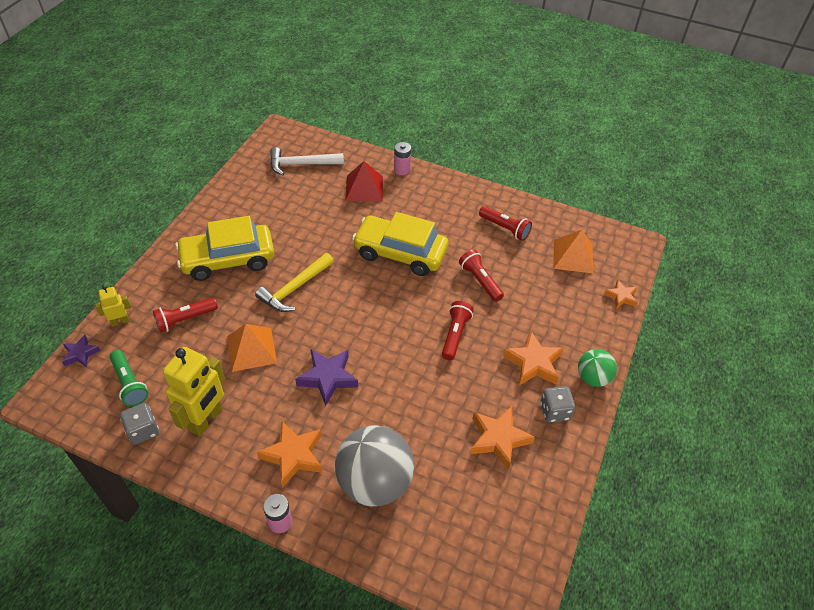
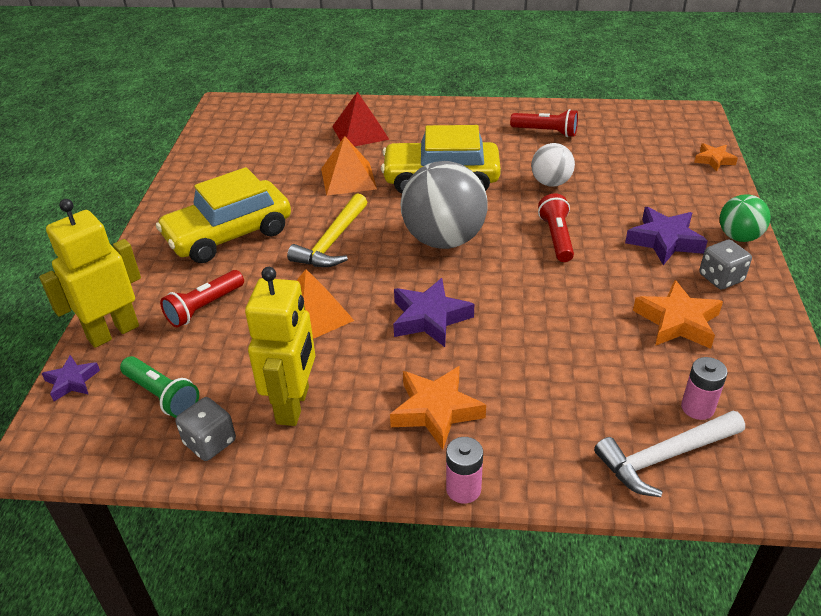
camera: 15 degrees left, 10 degrees down
yellow robot [95,286,131,326] -> yellow robot [39,199,141,348], size x1.99
white hammer [270,147,344,176] -> white hammer moved to [594,411,745,497]
grey ball [335,425,414,506] -> grey ball moved to [401,161,488,249]
pink battery [394,142,411,175] -> pink battery moved to [681,357,728,420]
red flashlight [459,249,504,302] -> white ball [531,143,575,187]
orange star [503,331,564,385] -> purple star [625,207,708,265]
orange pyramid [553,230,594,274] -> orange pyramid moved to [321,136,377,196]

